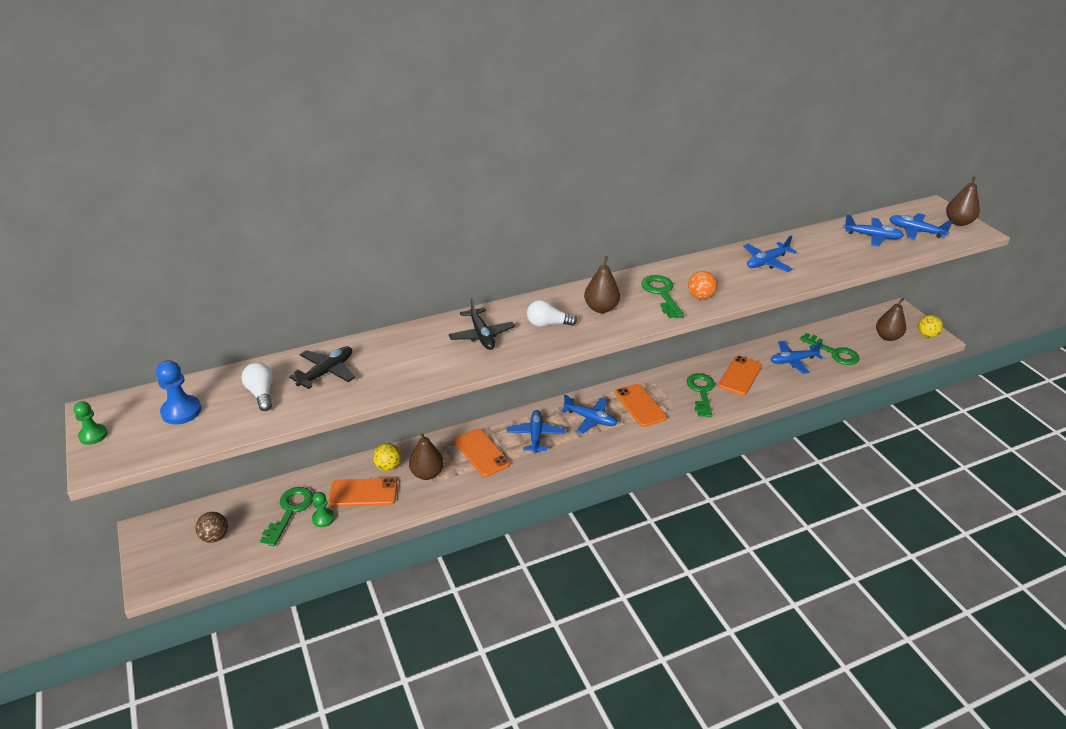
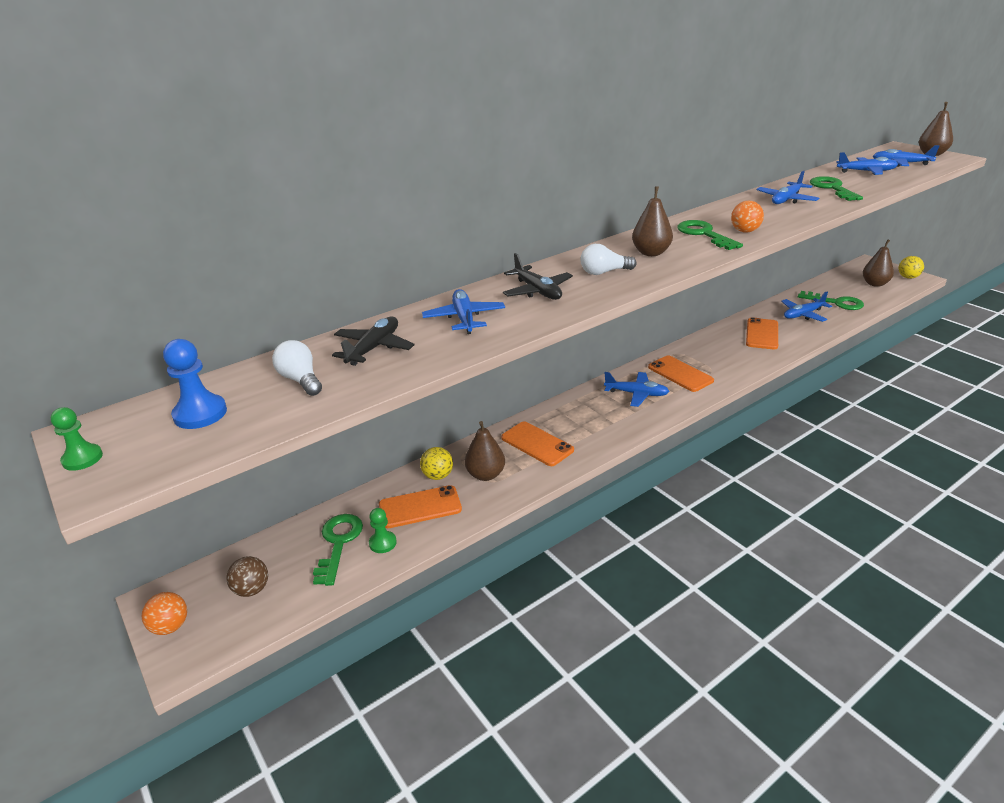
camera: 10 degrees left, 5 degrees down
blue plane [507,410,565,453] -> blue plane moved to [422,289,505,334]
green key [686,373,715,417] -> green key moved to [810,176,863,201]
none -> orange ball [142,592,187,635]

